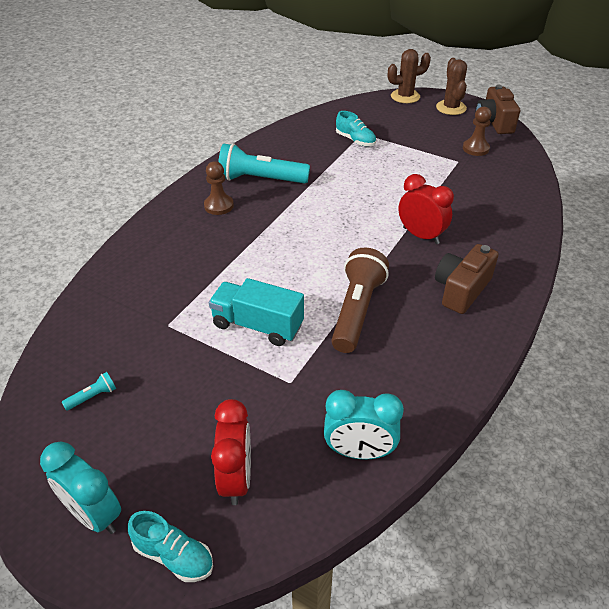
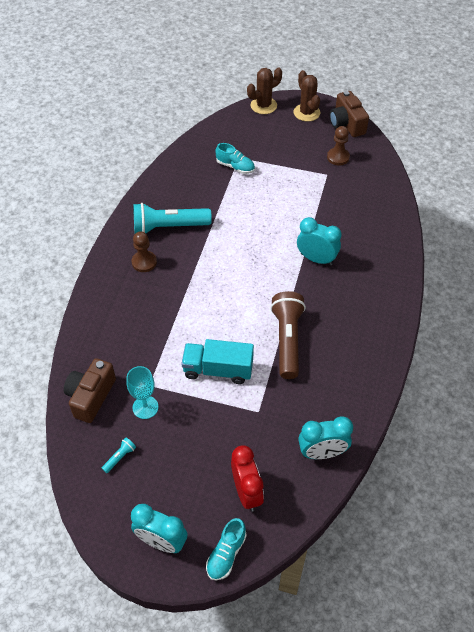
camera: 15 degrees left, 10 degrees up
turquoise shoe [128,511,213,582] -> turquoise shoe turned 105 degrees clockwise [206,518,247,580]
red clock [398,174,454,244] -> turquoise clock [297,217,342,266]
brown camera [435,244,499,314] -> brown camera moved to [64,358,116,423]
none -> turquoise goblet [126,366,158,419]

